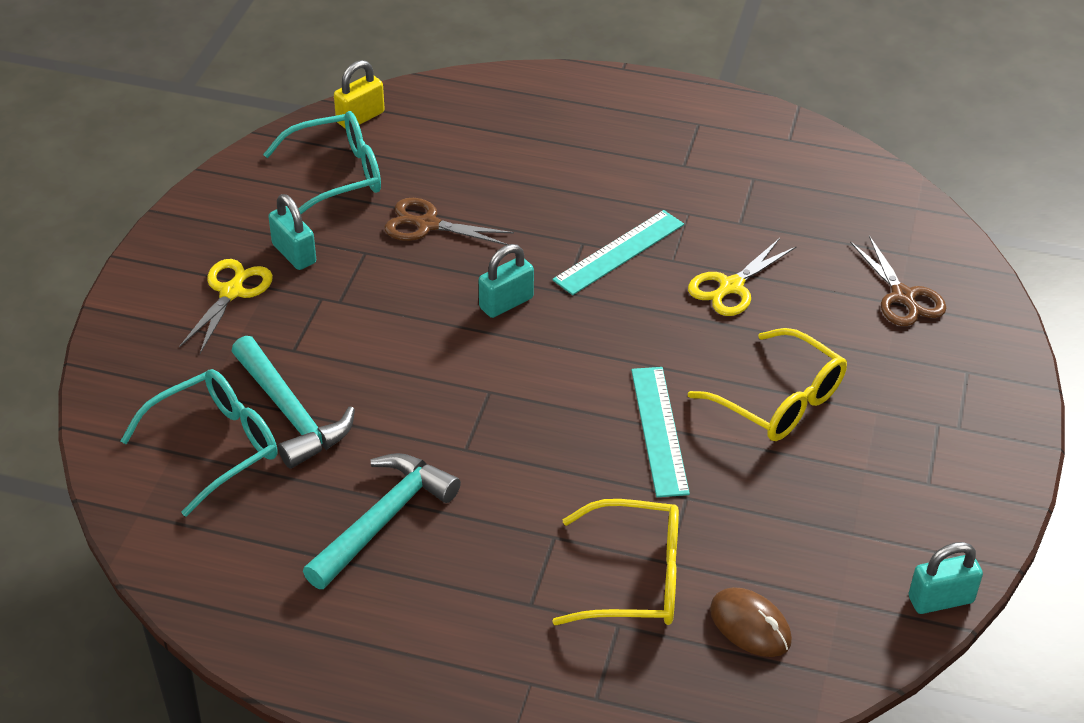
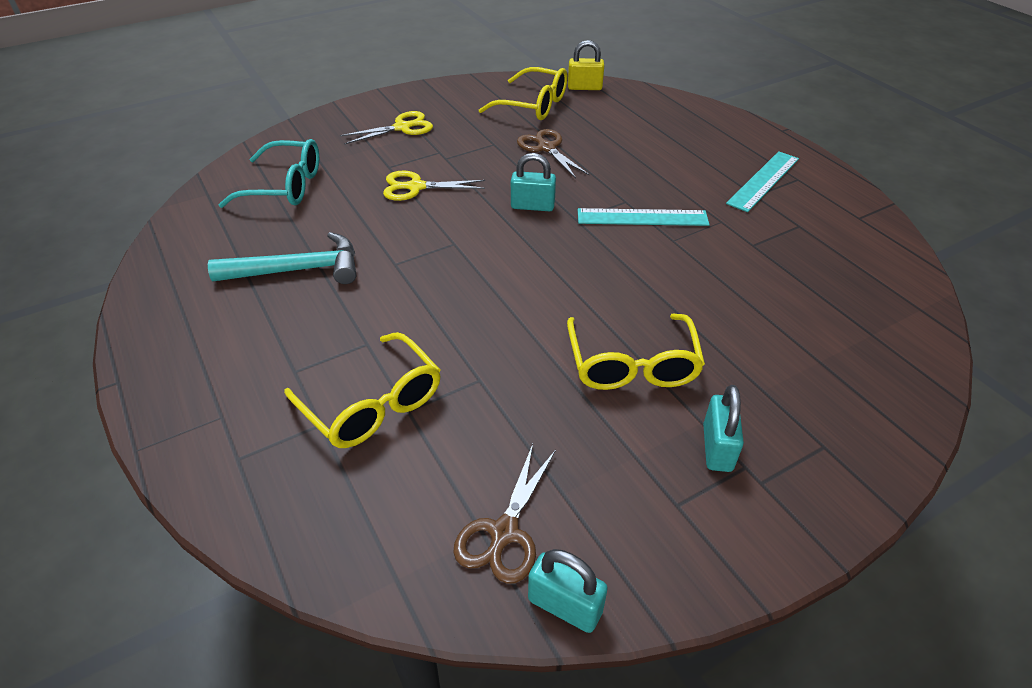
camera: 45 degrees right, 0 degrees up
turquoise hammer [232,336,355,469] -> none
turquoise glasses [263,111,381,214] -> yellow glasses [479,67,567,120]
turquoise padlock [268,194,316,270] -> turquoise padlock moved to [703,385,744,472]
turquoise ruler [631,367,690,497] -> turquoise ruler moved to [726,151,799,212]
yellow scissors [688,238,797,316] -> yellow scissors moved to [383,171,485,201]
brown mouse [710,587,792,657] -> none
brown scissors [850,235,946,326] -> brown scissors moved to [453,444,556,584]

